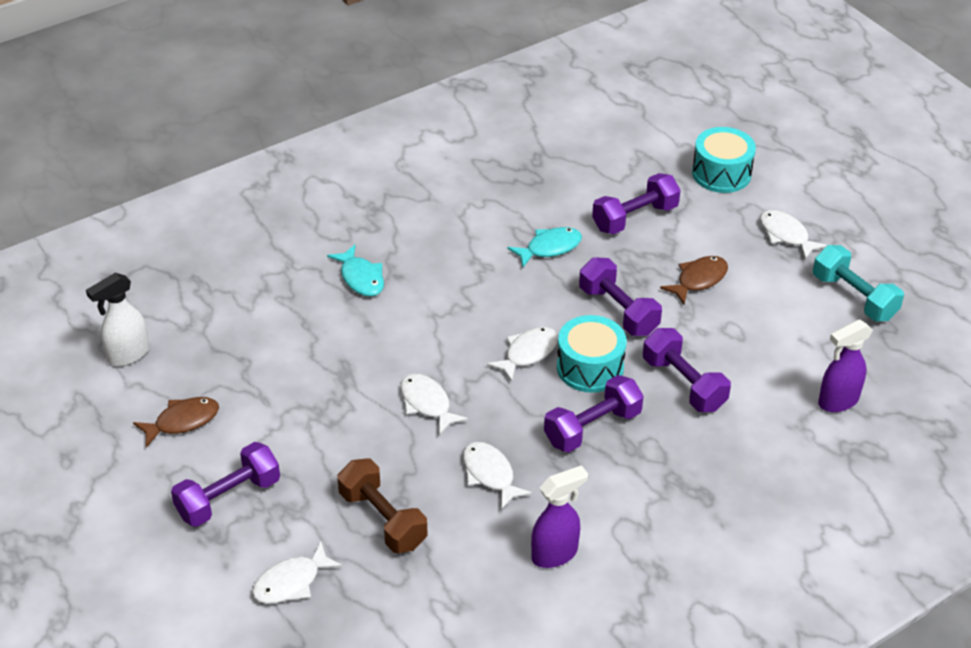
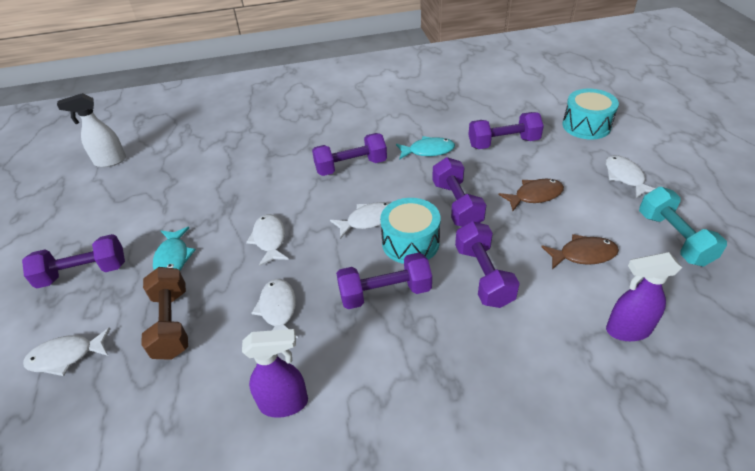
camera: 25 degrees right, 0 degrees up
brown fish [133,397,219,447] -> brown fish moved to [541,234,619,269]
turquoise fish [327,245,384,296] -> turquoise fish moved to [153,227,196,270]
none -> purple dumbbell [312,133,387,176]

